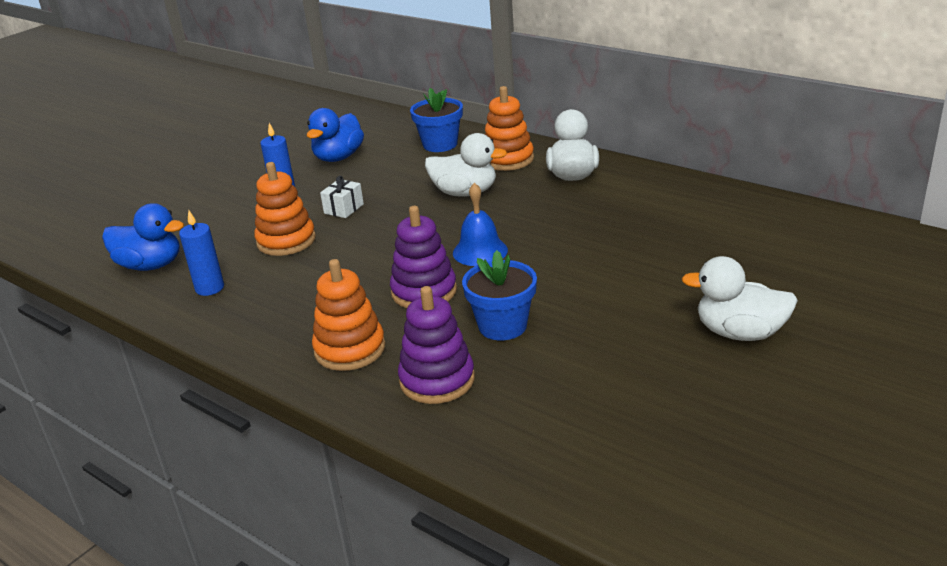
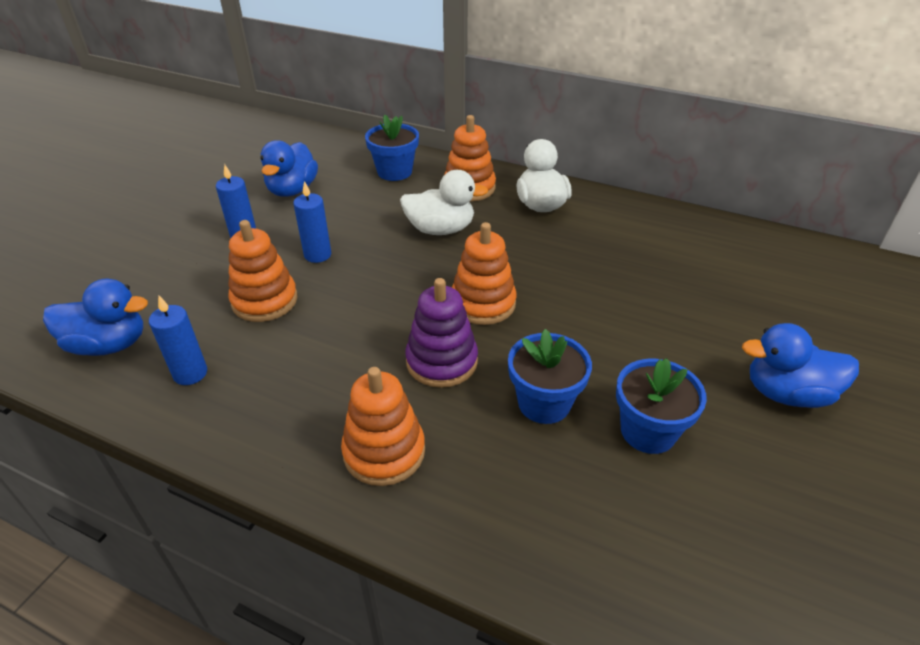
camera: 15 degrees left, 10 degrees up
white gift [320,176,364,218] -> blue candle [293,181,331,263]
purple stacking toy [398,286,475,404] -> none
blue bell [453,183,508,266] -> orange stacking toy [452,222,516,325]
white duck [681,256,798,341] -> blue duck [742,323,859,408]
none -> blue flower pot [616,358,707,454]

